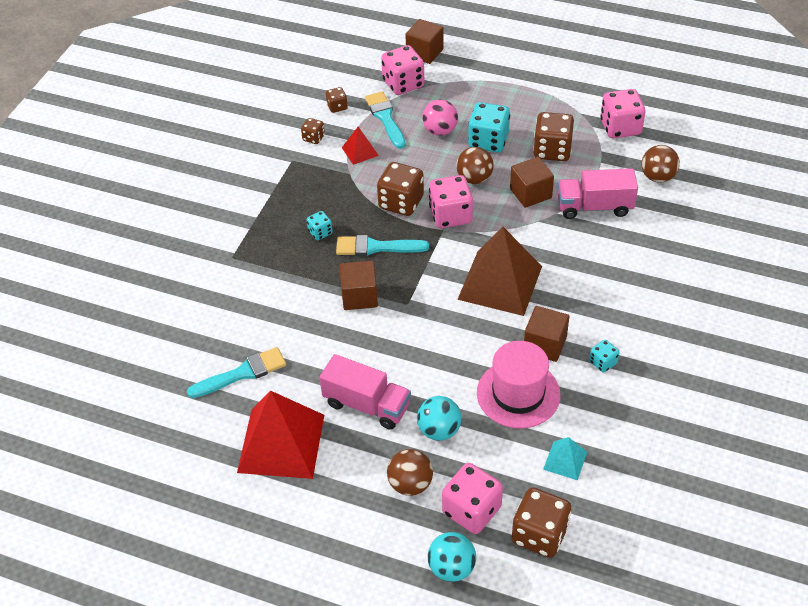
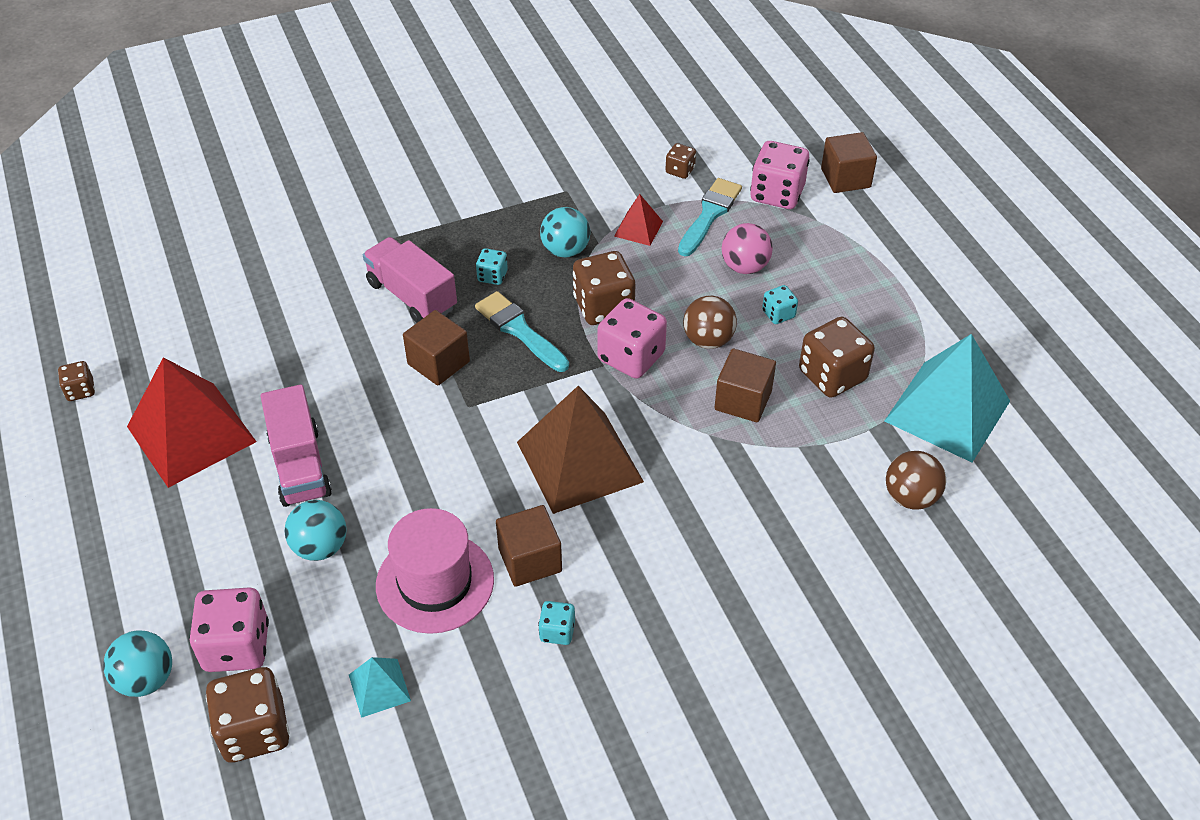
camera: 45 degrees right, 0 degrees up
turquoise brush [187,347,286,398] -> none
brown dice [301,118,325,144] -> brown dice moved to [58,361,95,401]
brown ball [387,449,433,496] -> none
turquoise dice [468,102,510,153] -> turquoise dice [762,285,798,324], size x0.52
pink truck [558,168,638,219] -> pink truck moved to [363,237,457,323]
pink dice [600,89,646,139] -> turquoise pyramid [884,334,1010,462]
none -> turquoise ball [540,207,590,258]

